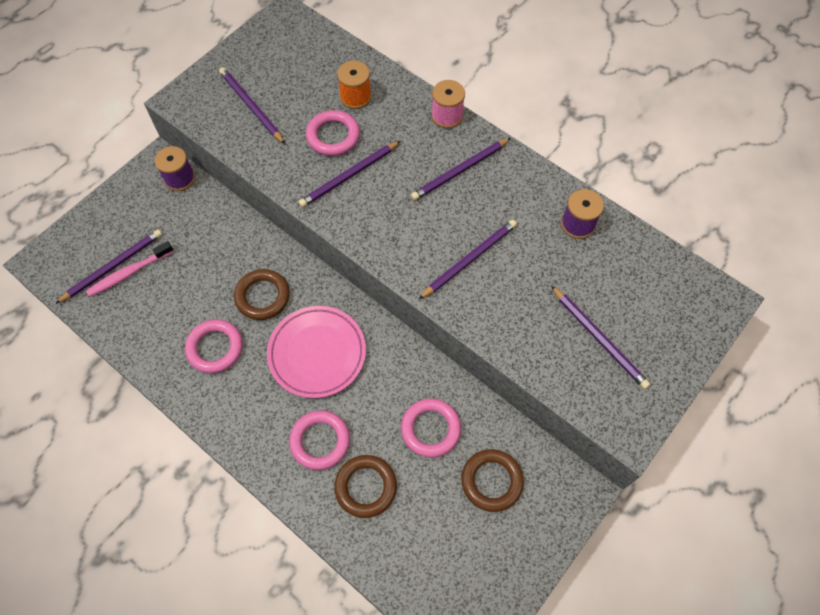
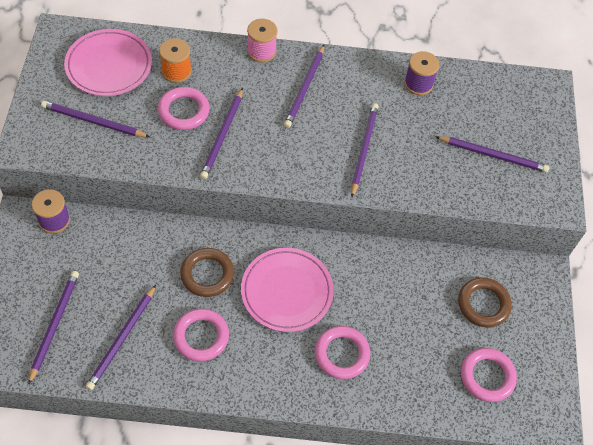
camera: 40 degrees left, 5 degrees down
pink toothbrush [86,241,174,297] -> none
brown ring [334,455,397,518] -> none
pink ring [401,398,461,458] -> pink ring moved to [461,348,517,402]
none -> pink plate [64,29,152,96]
none -> purple pencil [86,285,156,390]

